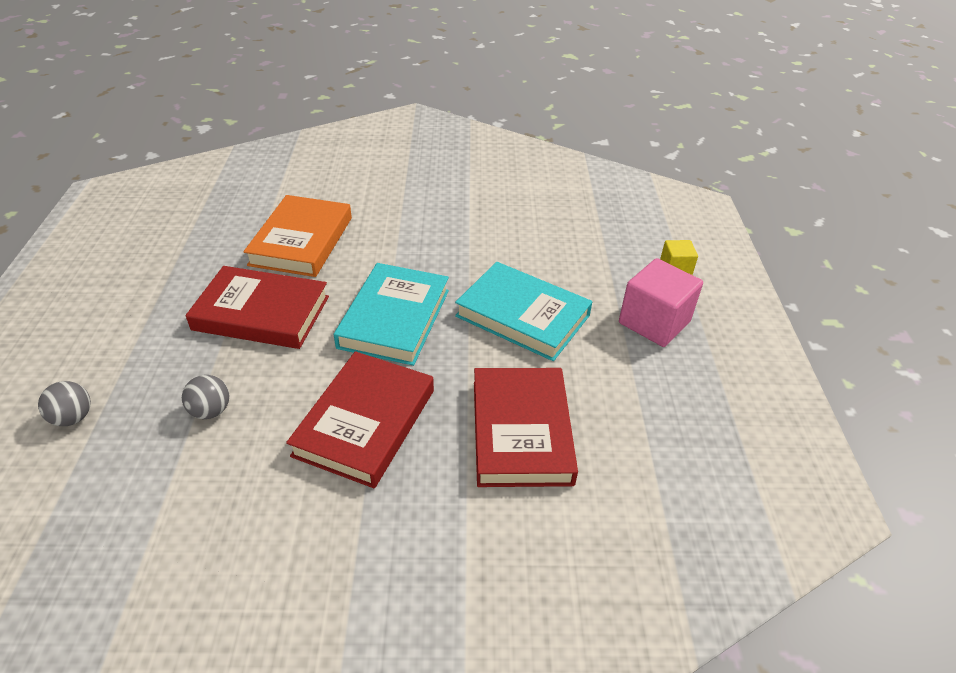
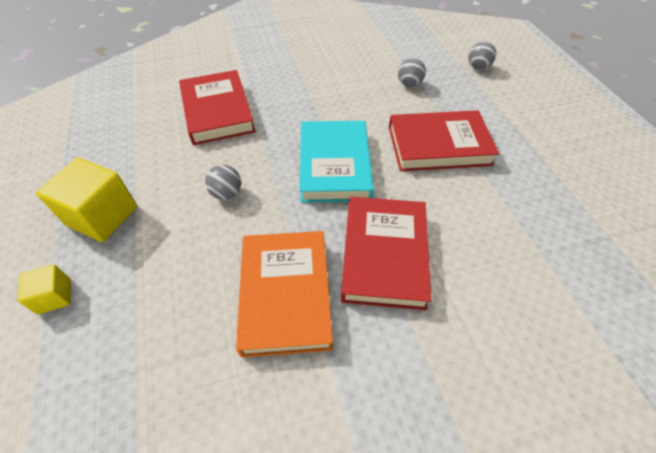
camera: 165 degrees right, 10 degrees up
orange book [243,195,352,277] -> orange book moved to [236,231,333,357]
red book [286,351,434,488] -> red book moved to [341,197,431,310]
turquoise book [455,262,592,361] -> grey ball [205,165,241,200]
pink cube [619,258,703,347] -> yellow cube [36,158,137,242]

